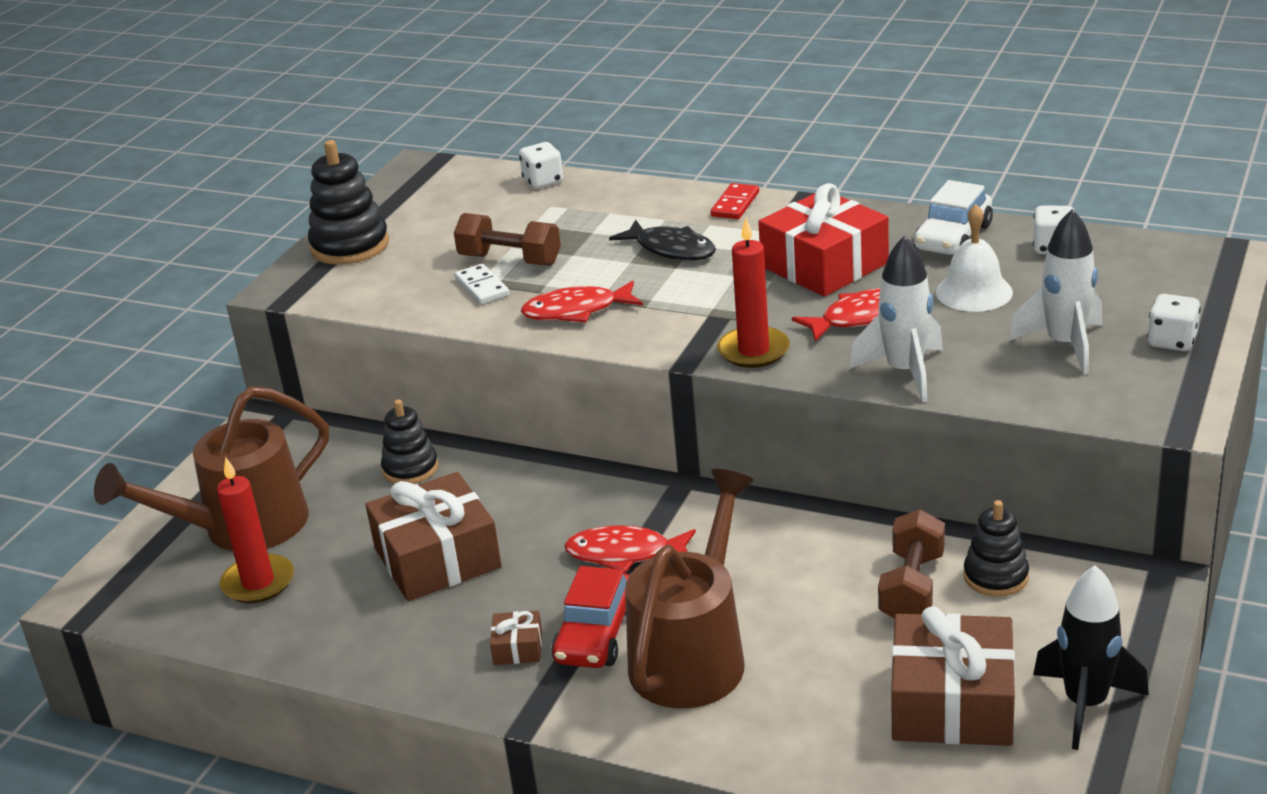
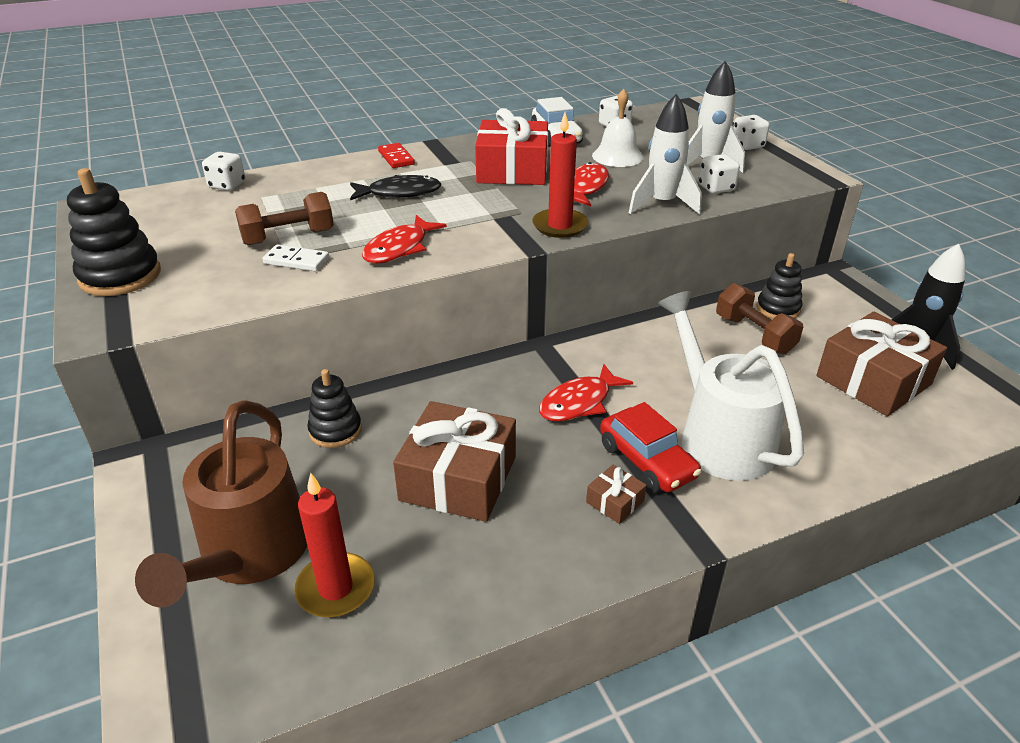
camera: 50 degrees left, 5 degrees up
brown watering can [625,469,754,708] -> white watering can [658,291,804,481]
none -> white dice [698,154,740,194]

